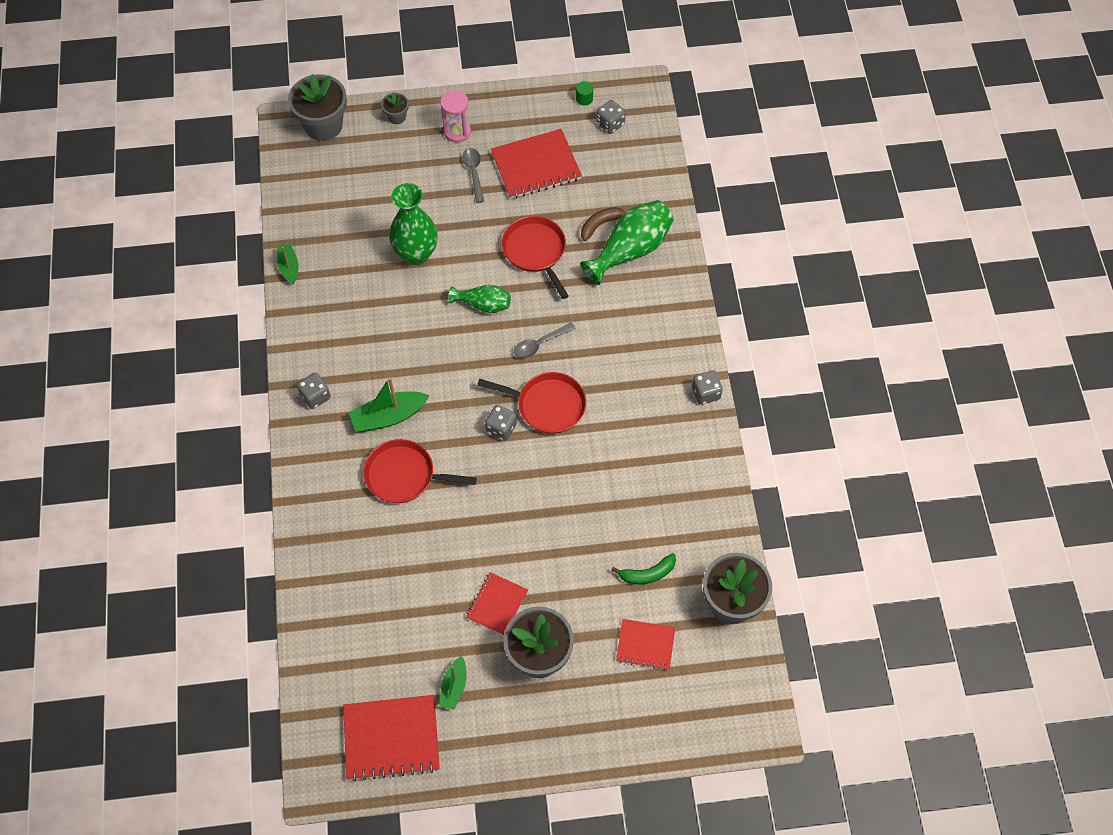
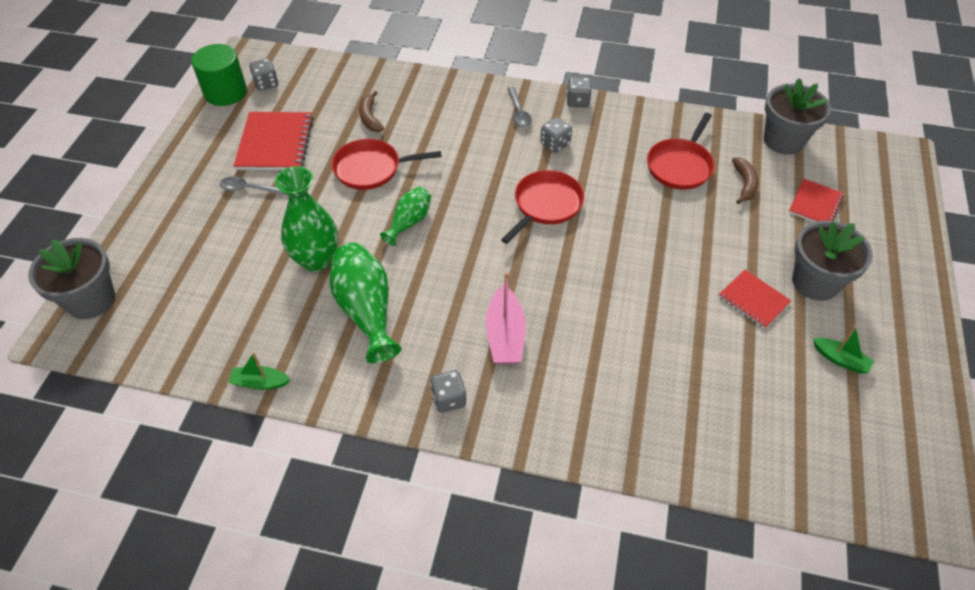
camera: 70 degrees left, 10 degrees down
red notebook [343,695,440,781] -> none
green boat [349,377,430,432] -> pink boat [486,272,526,364]
red pan [364,439,477,503] -> red pan moved to [647,113,715,190]
grey flower pot [381,93,409,124] -> none
pink hourglass [440,90,471,143] -> none
grey dice [485,405,517,441] -> grey dice moved to [540,117,572,153]
grey spoon [514,322,576,358] -> grey spoon moved to [507,87,532,128]
green cylinder [576,81,593,106] -> green cylinder [191,44,247,106], size x2.45
green vase [580,200,674,285] -> green vase moved to [329,243,401,363]
green banana [611,553,676,584] -> brown banana [732,157,758,204]

